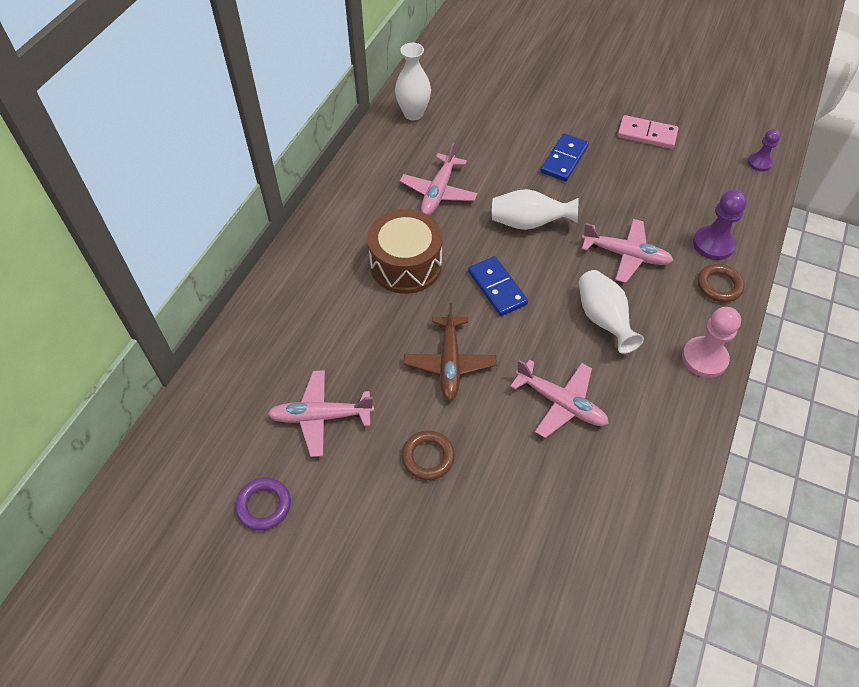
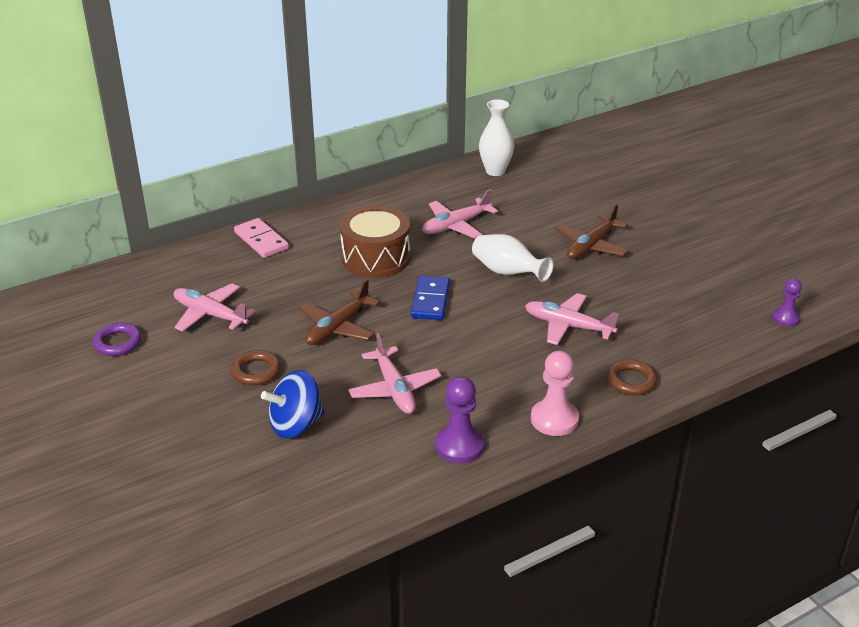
camera: 35 degrees right, 20 degrees down
blue domino [541,133,589,182] -> brown plane [555,204,629,259]
white vase [579,270,644,354] -> none
pink plane [582,219,674,283] -> pink plane turned 150 degrees clockwise [525,293,619,345]
pink domino [618,115,678,149] -> pink domino moved to [234,218,289,258]
purple pawn [693,190,747,260] -> purple pawn moved to [435,376,484,464]
none -> blue spinning top [261,370,325,439]

